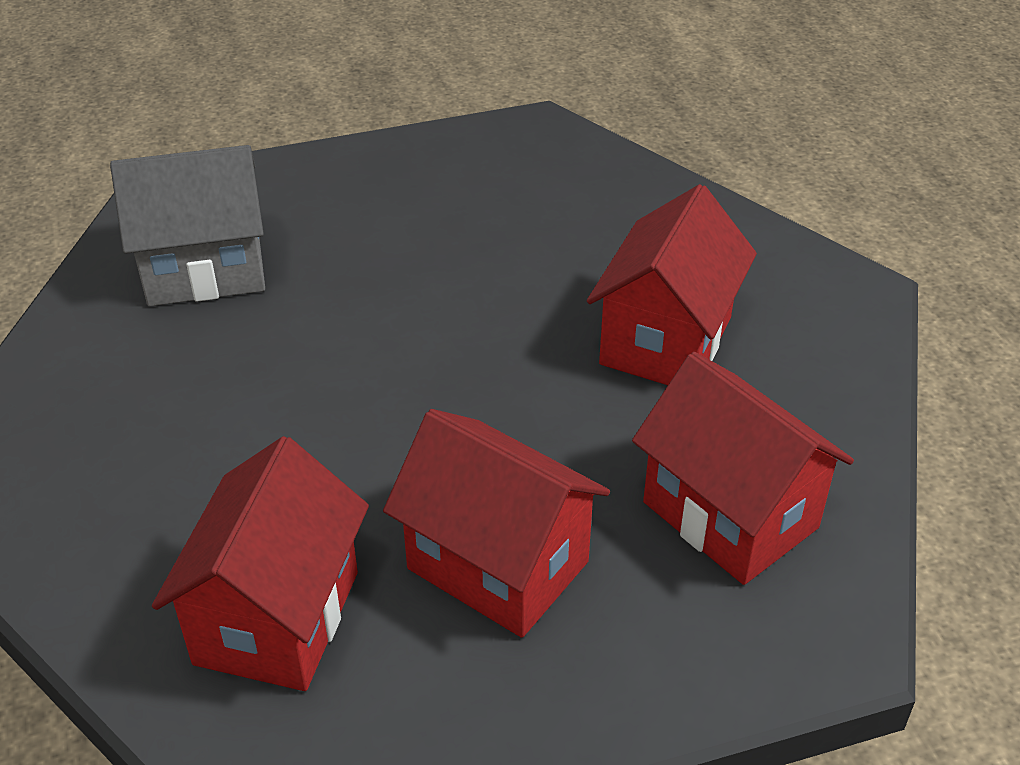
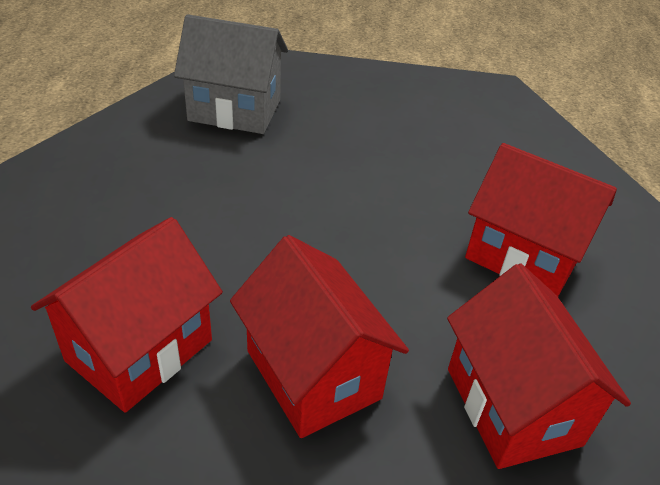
camera: 20 degrees right, 0 degrees up
red house [587,184,757,385] -> red house turned 75 degrees clockwise [465,143,617,296]

